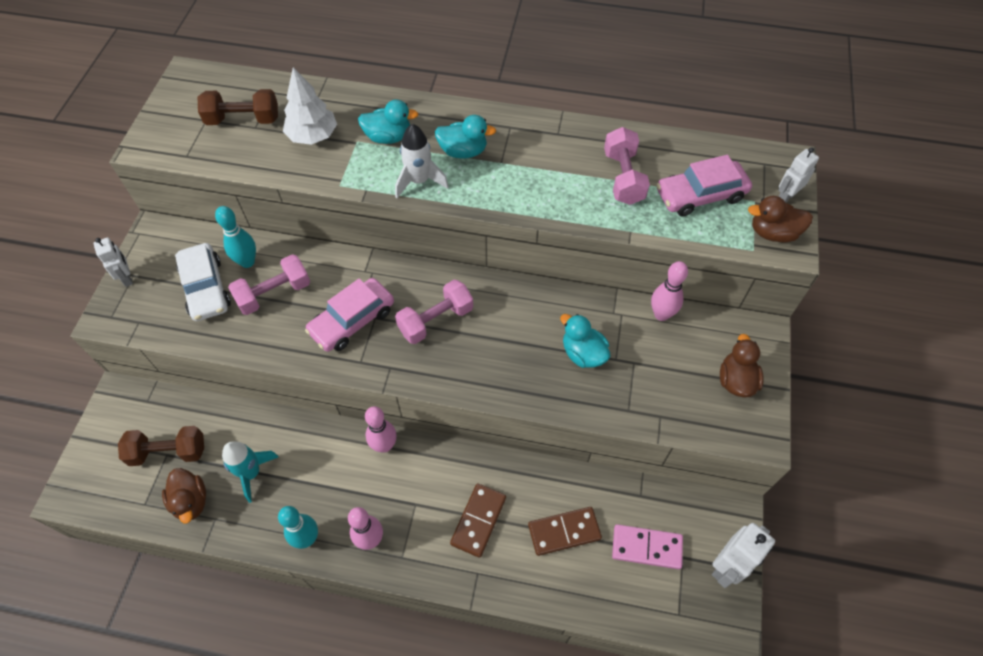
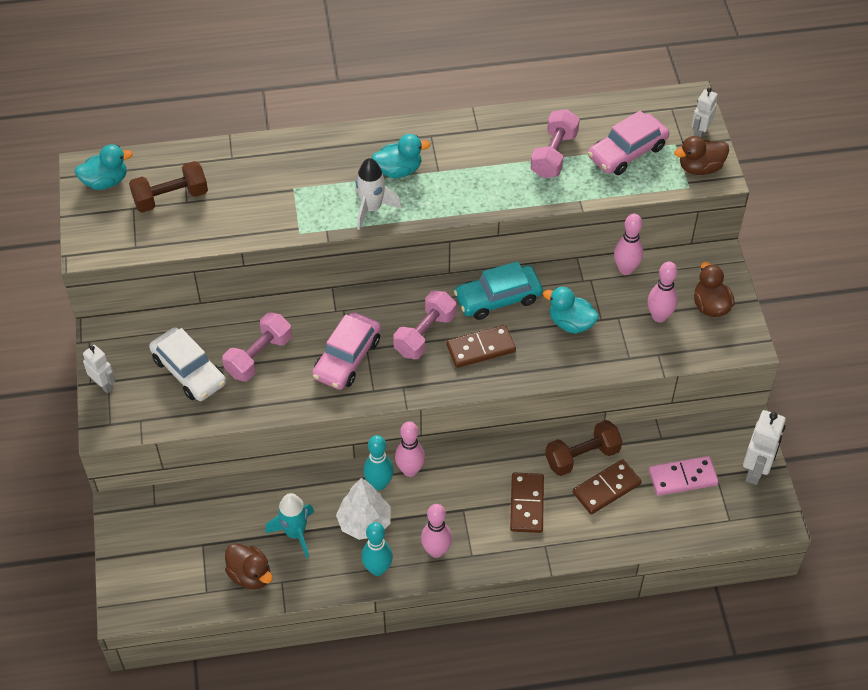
camera: 20 degrees left, 5 degrees down
brown dumbbell [118,426,204,466] -> brown dumbbell moved to [545,420,622,476]
turquoise bowling pin [215,206,256,268] -> turquoise bowling pin moved to [363,435,394,490]
white tree [283,67,337,145] -> white tree moved to [336,478,391,540]
turquoise duck [358,100,419,144] -> turquoise duck moved to [75,144,133,190]
pink dumbbell [604,127,650,205] -> pink dumbbell turned 45 degrees clockwise [531,109,580,178]
none -> brown domino [446,325,516,368]
none -> turquoise car [454,261,543,320]
none -> pink bowling pin [648,261,678,322]

